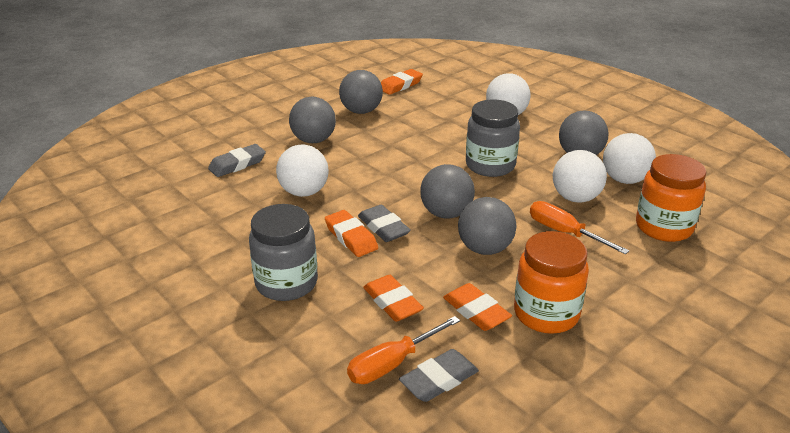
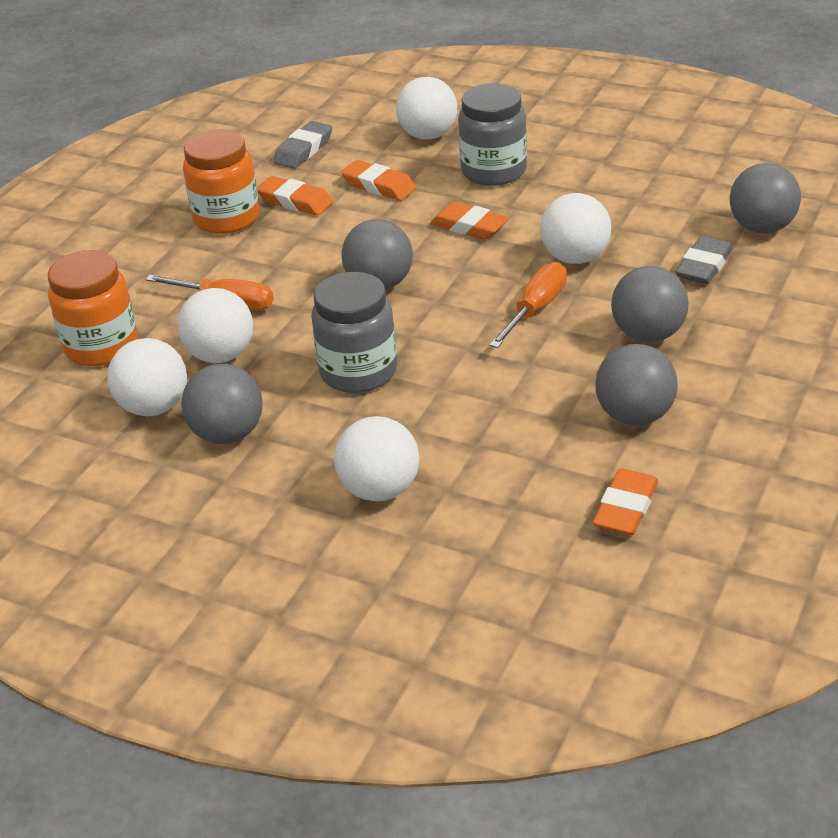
camera: 160 degrees right, 5 degrees up
orange screwdriver [347,316,460,384] -> orange screwdriver moved to [490,262,567,348]
grey eraser [358,205,411,242] -> none
grey ball [458,197,516,255] -> grey ball moved to [730,163,801,233]
none -> white ball [396,77,457,140]

